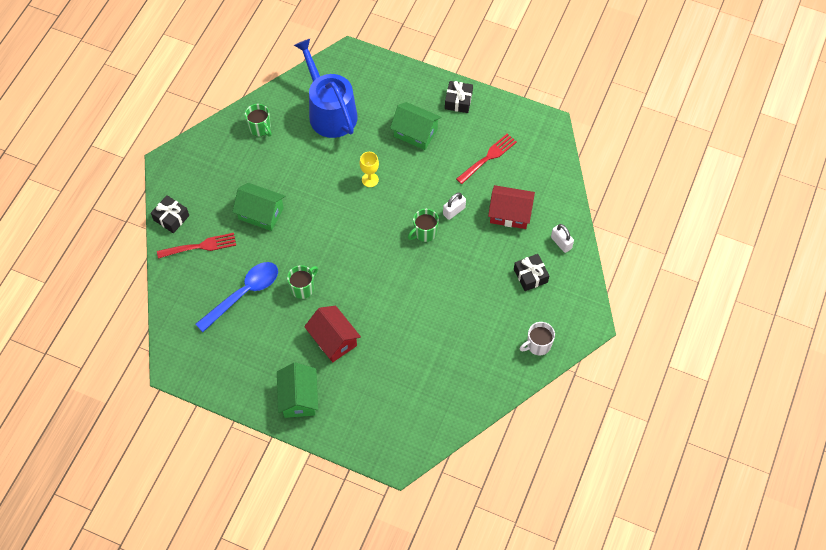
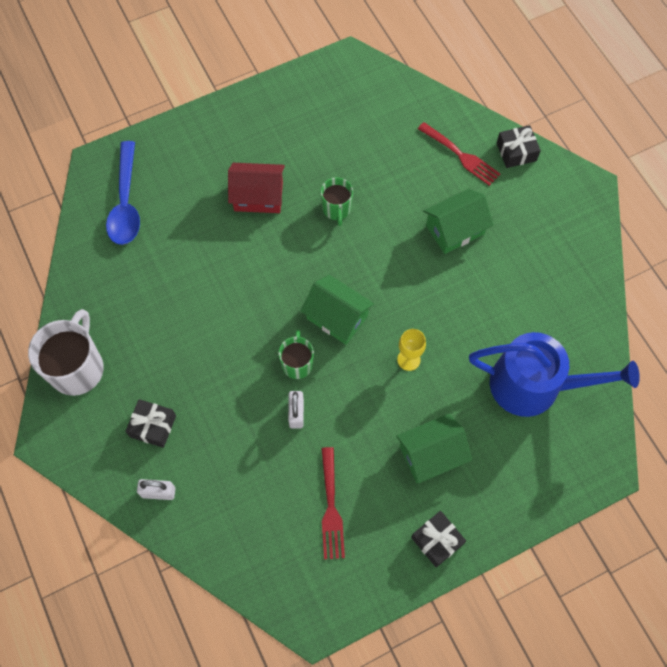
camera: 130 degrees right, 5 degrees up
red fork [157,233,236,259] -> red fork turned 75 degrees counterclockwise [418,122,500,186]
blue spoon [195,262,278,332] -> blue spoon moved to [106,141,140,245]
green mug [245,104,272,137] -> none
green house [277,363,318,418] -> green house moved to [301,275,374,345]
red house [488,185,535,229] -> none
white mug [520,322,555,355] -> white mug [28,309,104,396], size x1.75

